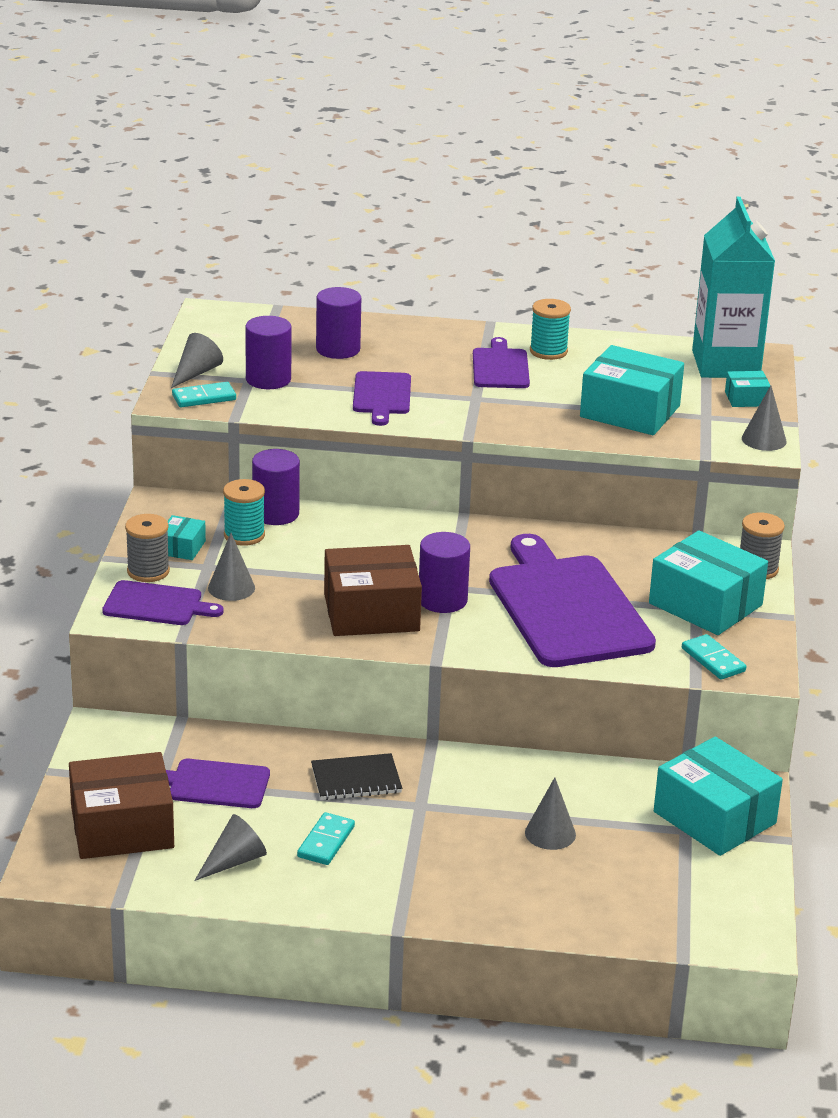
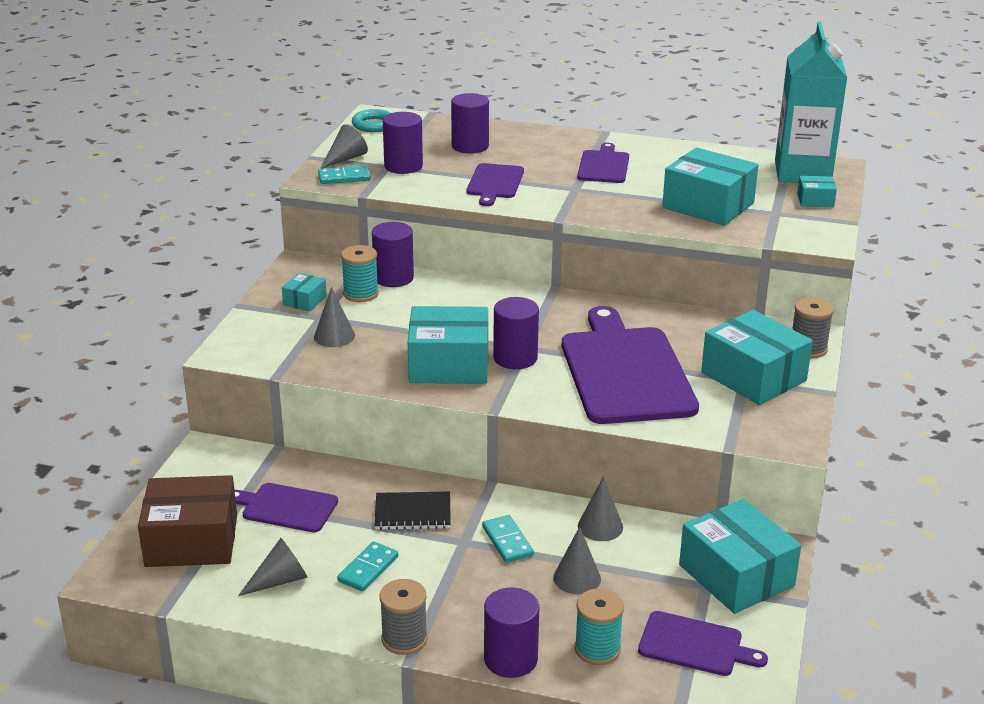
camera: 10 degrees right, 0 degrees up
purple cutting board [102,580,224,625] -> purple cutting board moved to [638,611,768,676]
grey spool [125,514,170,582] -> grey spool moved to [380,579,427,655]
brown box [324,545,422,636] -> turquoise box [408,306,488,384]
turquoise spool [530,299,571,360] -> turquoise spool moved to [574,588,624,665]
turquoise domino [682,634,746,680] -> turquoise domino moved to [482,515,534,563]
grey cone [742,385,787,451] -> grey cone moved to [578,476,623,541]
none -> turquoise ring [352,109,391,132]
none -> purple cylinder [484,588,539,678]

